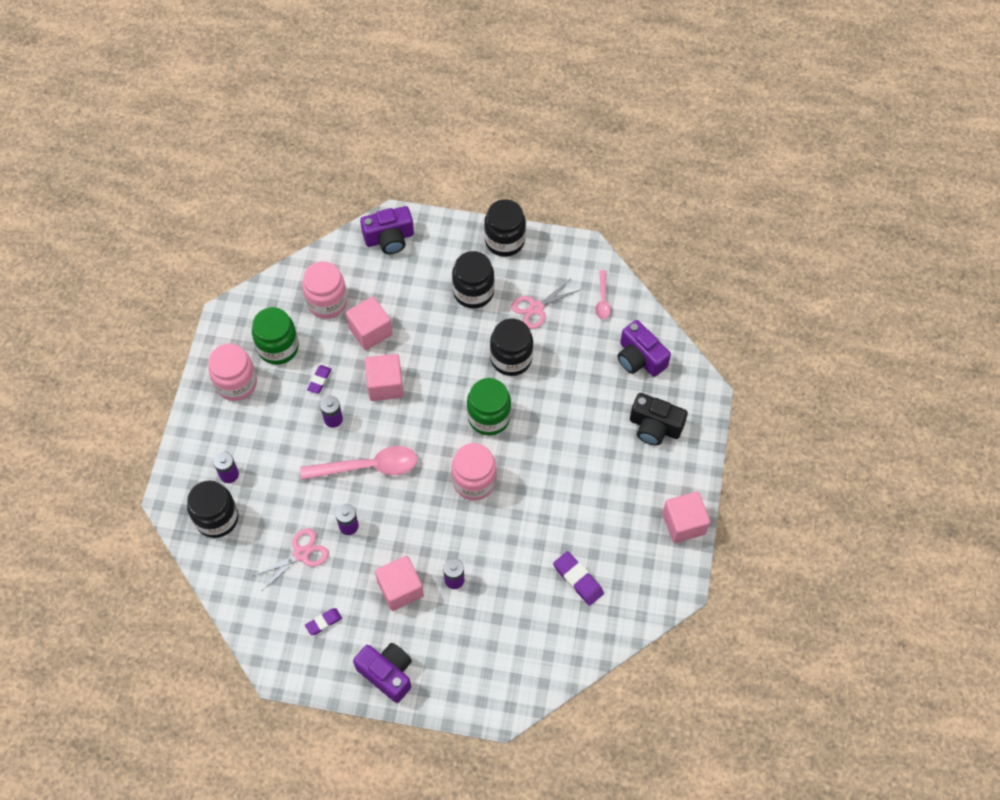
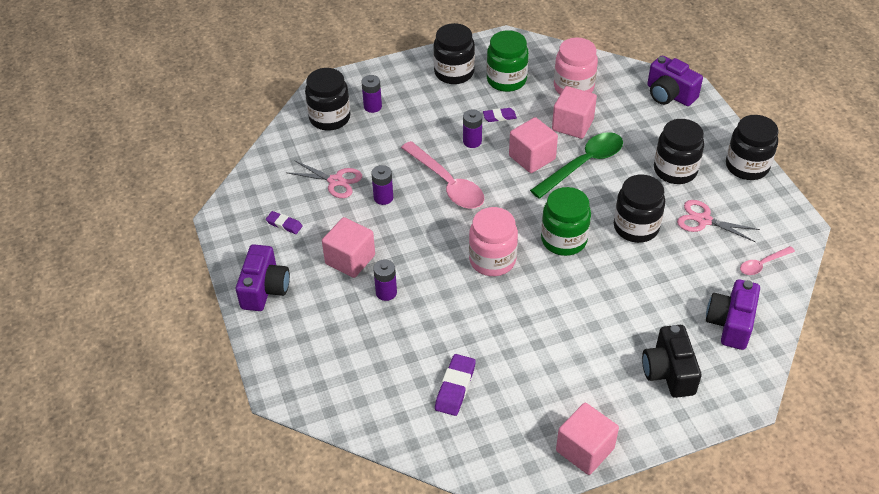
camera: 60 degrees right, 15 degrees down
pink jar [208,343,257,401] -> black jar [433,23,475,84]
none -> green spoon [530,132,623,199]

